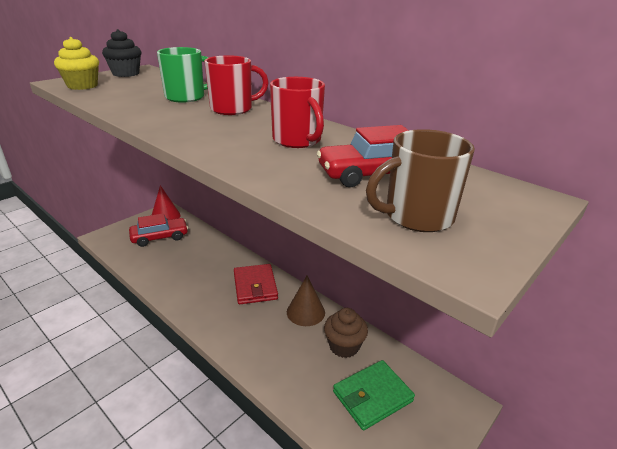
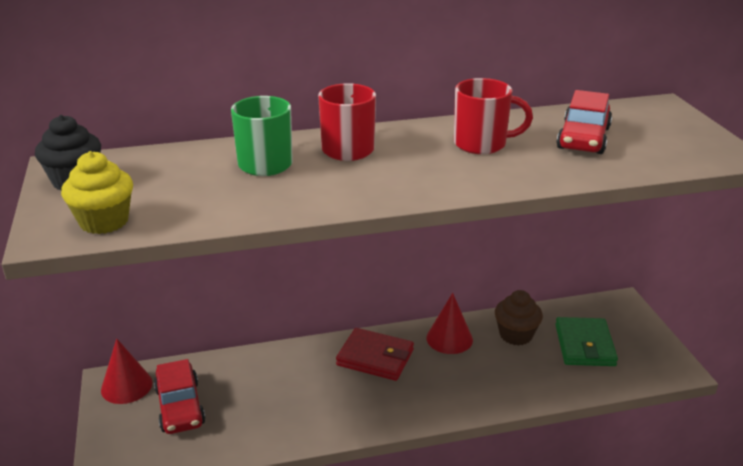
camera: 55 degrees left, 0 degrees up
red car [129,213,188,247] -> red car turned 150 degrees clockwise [154,359,205,434]
brown cone [287,276,325,326] -> red cone [427,293,473,354]
brown mug [366,129,475,232] -> none

